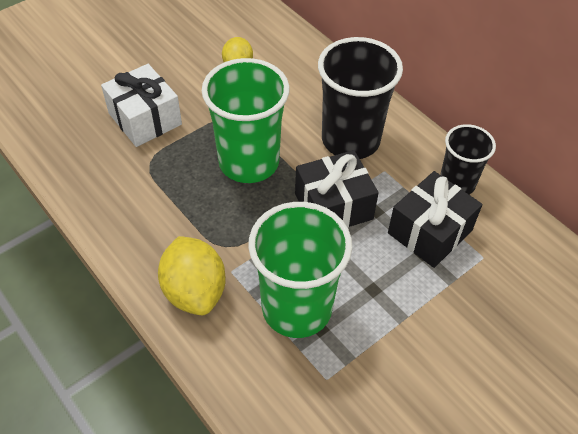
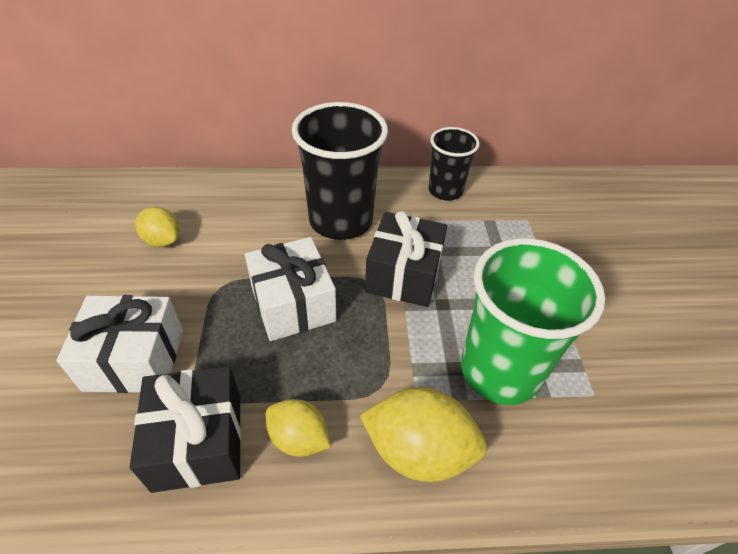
camera: 55 degrees left, 5 degrees down
green cup [202,58,290,183] -> white gift [245,237,336,341]
black gift [388,171,482,268] -> black gift moved to [130,366,241,493]
none -> yellow lemon [265,399,331,457]

